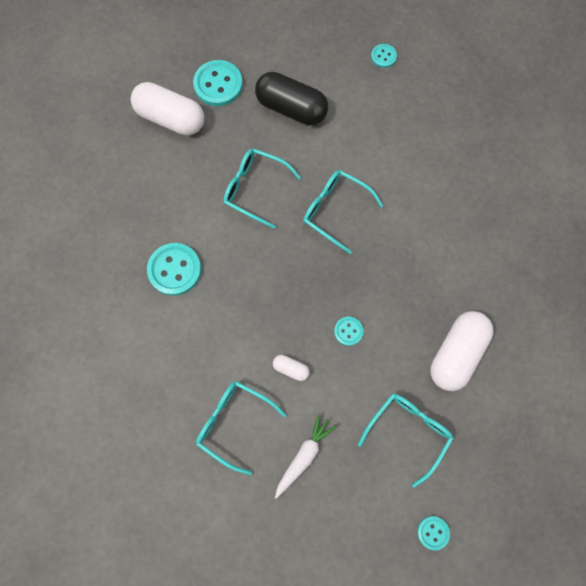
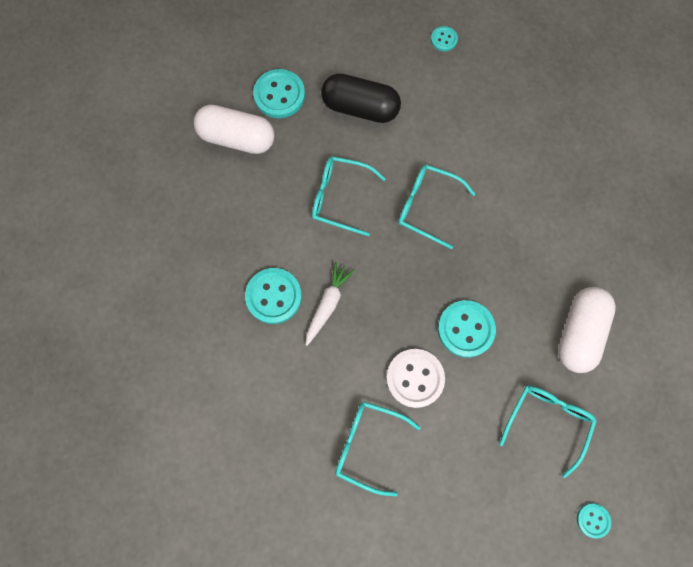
camera: 10 degrees left, 0 degrees up
white capsule [273,355,310,381] -> white button [386,349,445,408]
white carrot [275,414,337,499] -> white carrot moved to [306,262,355,346]
turquoise button [334,317,364,346] -> turquoise button [438,300,496,358], size x1.87

